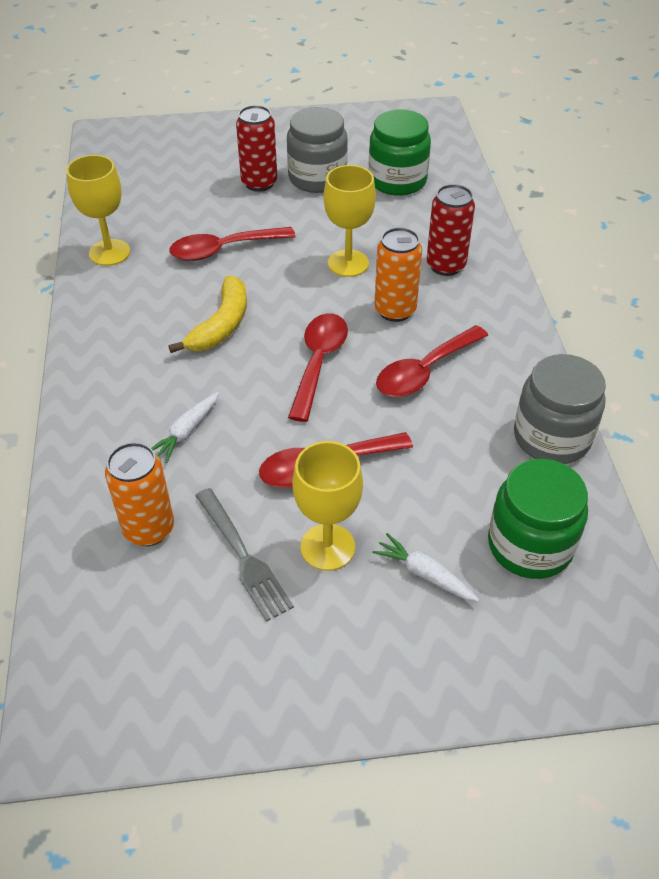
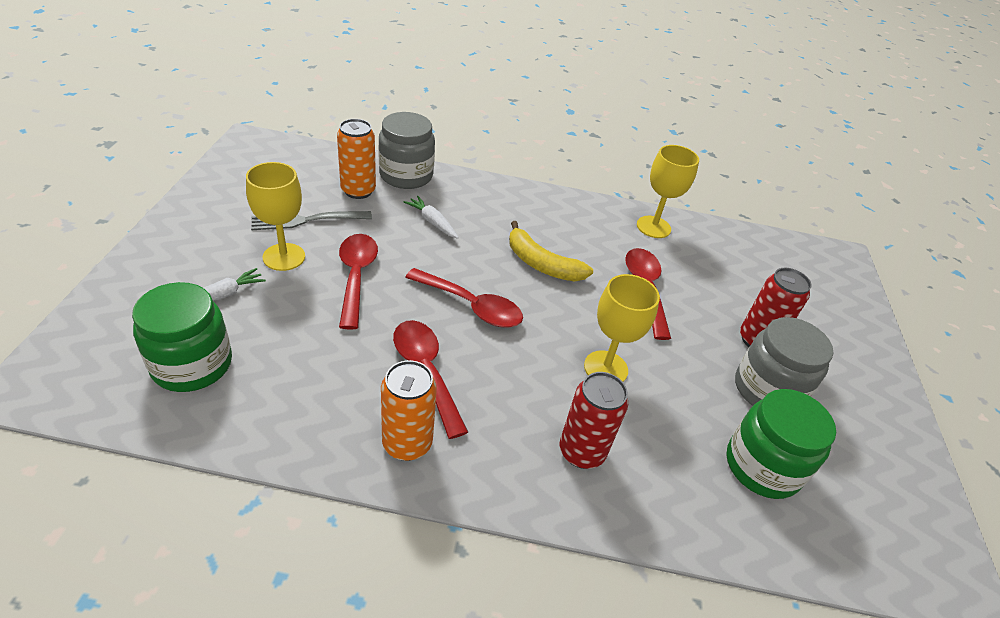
camera: 100 degrees right, 5 degrees down
orange can [375,227,422,322] -> orange can moved to [381,360,437,461]
grey jar [514,354,606,464] -> grey jar moved to [378,112,435,189]

